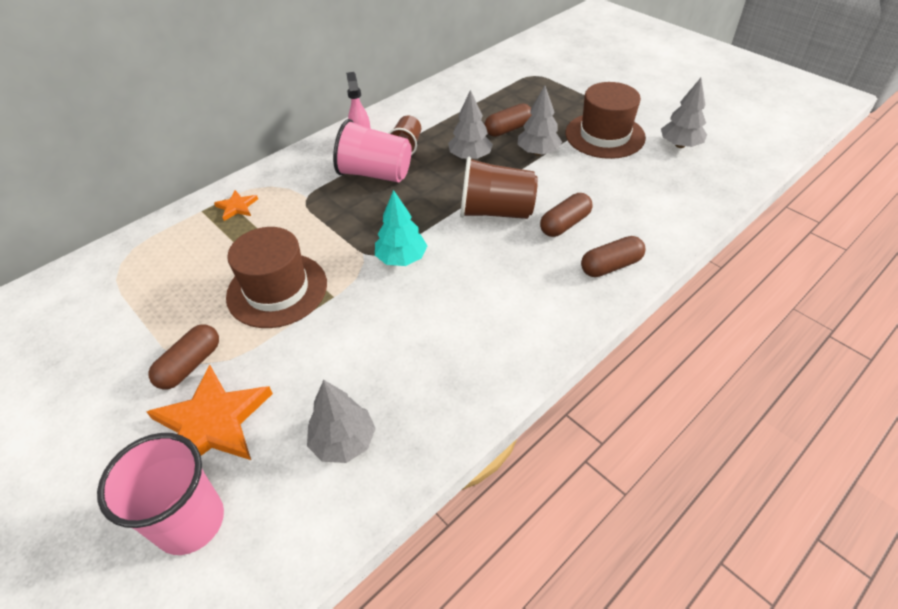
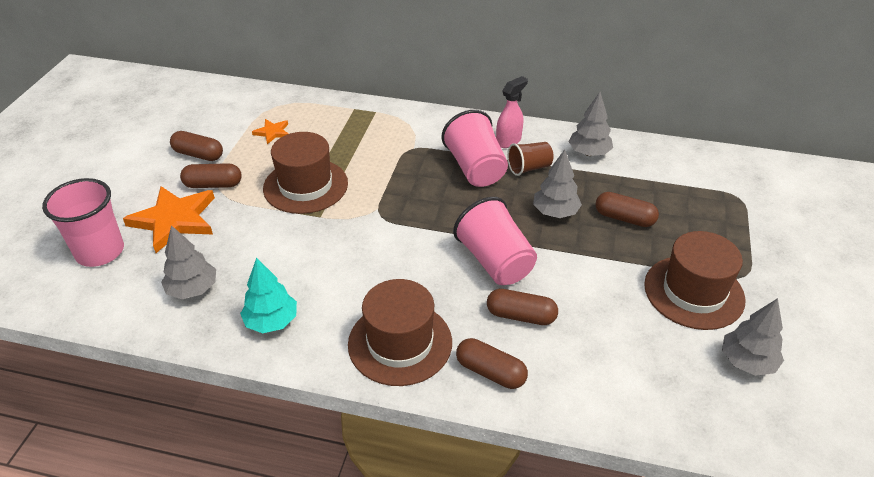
camera: 55 degrees right, 5 degrees down
orange star [214,190,258,221] -> orange star moved to [252,119,288,144]
turquoise tree [375,190,427,266] -> turquoise tree moved to [240,257,297,333]
brown cup [460,157,538,219] -> pink cup [453,197,537,285]
grey tree [517,86,562,156] -> grey tree moved to [568,92,613,156]
none -> brown capsule [170,131,223,161]
none -> brown hat [348,279,452,386]

